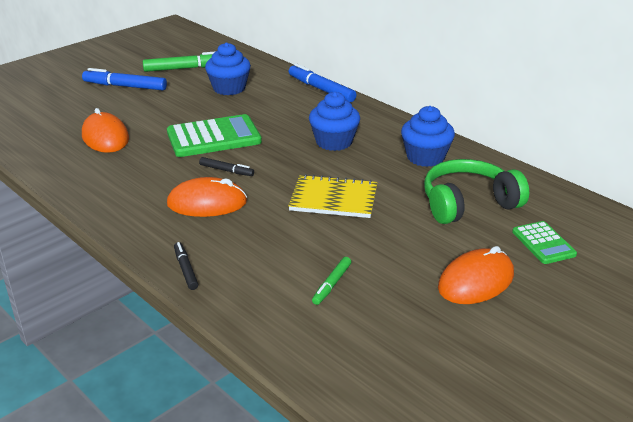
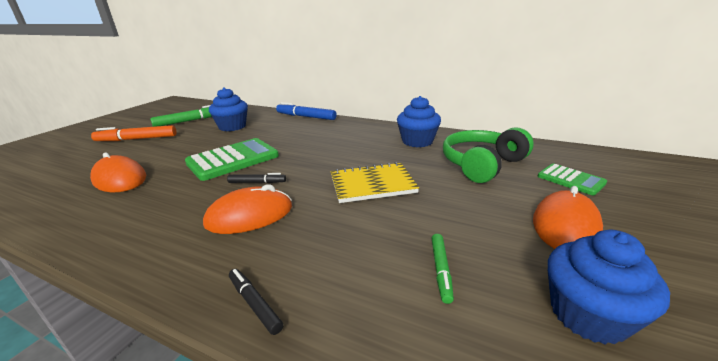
camera: 20 degrees left, 5 degrees down
blue marker [82,68,167,90] -> orange marker [91,125,177,141]
blue cupcake [309,92,360,151] -> blue cupcake moved to [548,230,670,344]

